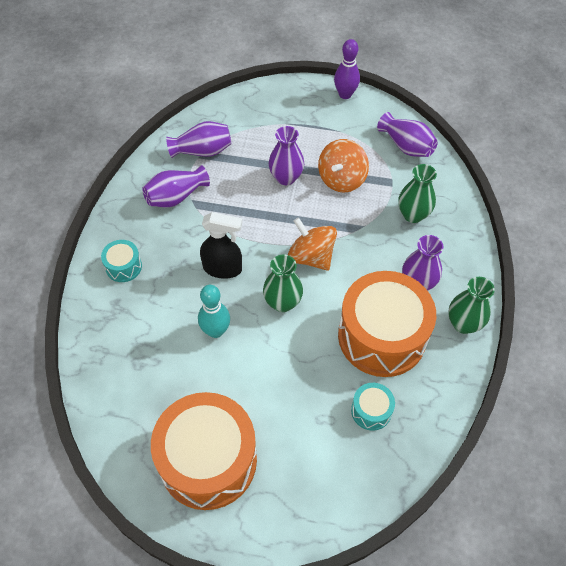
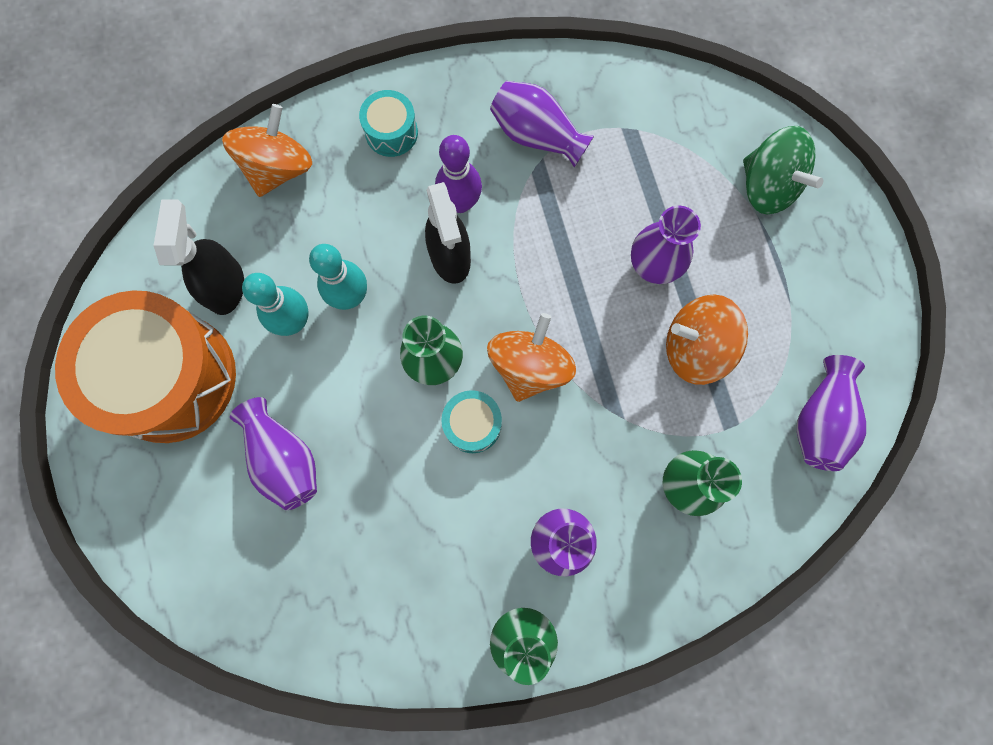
camera: 65 degrees right, 20 degrees up
purple vase [166,121,231,158] -> purple vase moved to [230,397,317,510]
purple bowling pin [334,39,360,99] -> purple bowling pin moved to [435,135,482,213]
orange drum [338,271,436,377] -> none
turquoise drum [351,383,395,431] -> turquoise drum moved to [441,390,502,453]
none -> black spray bottle [153,199,244,315]
none -> orange spinning top [222,104,312,197]
none -> turquoise bowling pin [242,273,309,336]
none -> green spinning top [743,126,824,214]

